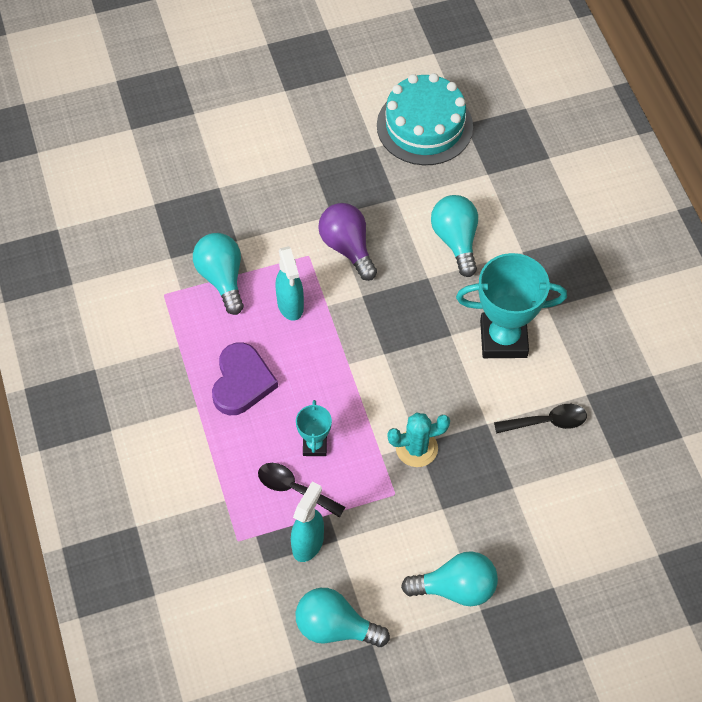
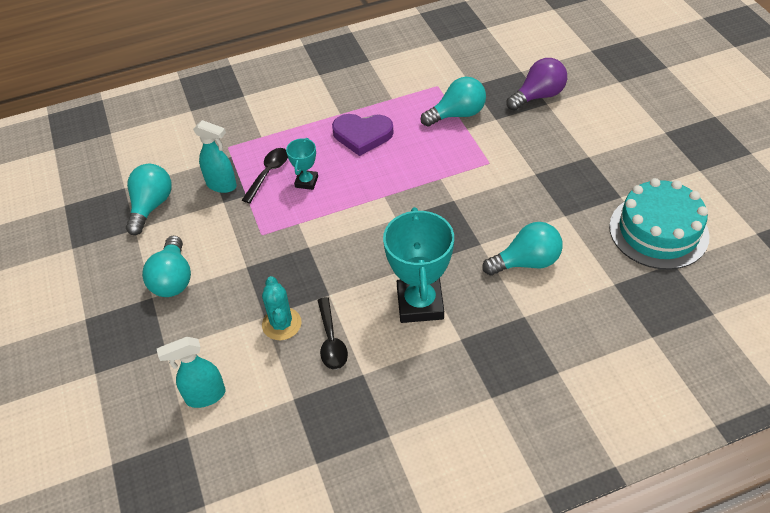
camera: 90 degrees right, 10 degrees down
turquoise spray bottle [276,246,304,321] -> turquoise spray bottle moved to [157,337,226,408]
turquoise trophy [296,400,332,456] -> turquoise trophy turned 75 degrees counterclockwise [286,138,318,190]
purple light bulb [318,203,377,281] -> purple light bulb moved to [506,58,567,111]
turquoise cactus [387,412,450,467] -> turquoise cactus moved to [262,276,302,340]

